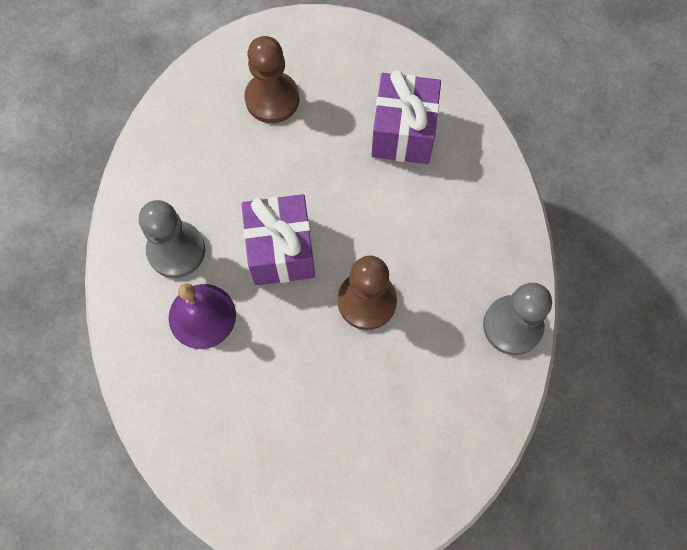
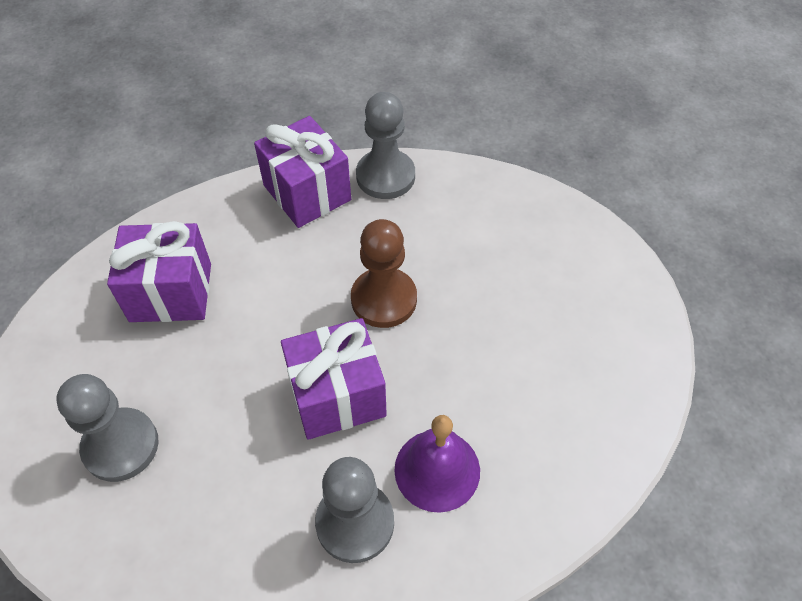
camera: 100 degrees left, 15 degrees down
brown pawn [245,36,299,123] -> grey pawn [56,374,159,482]
none -> purple gift [254,116,351,228]

